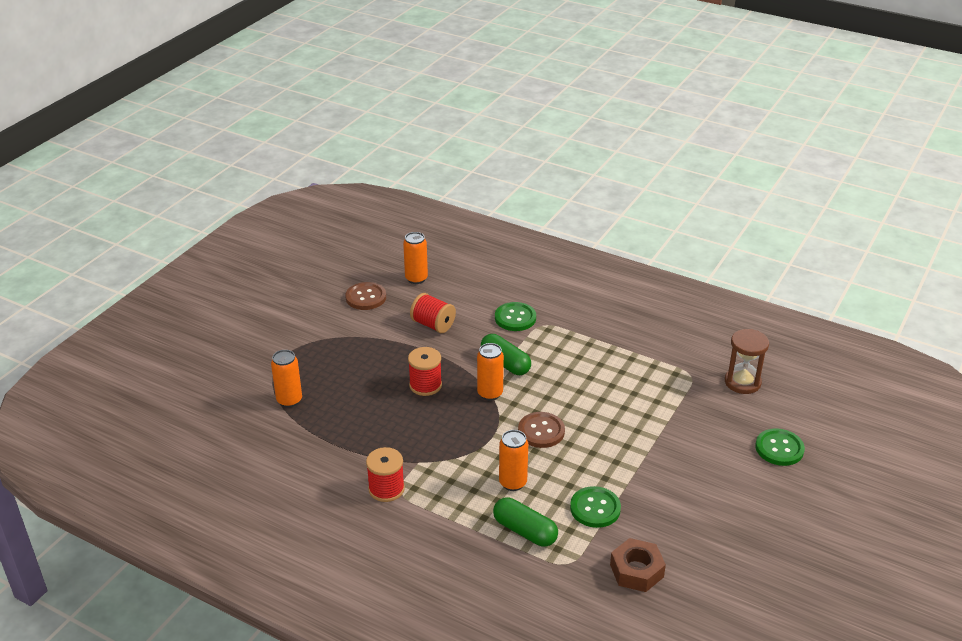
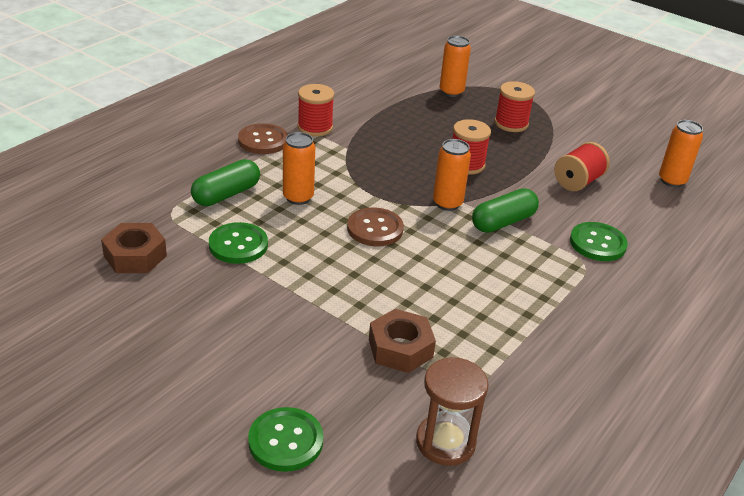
camera: 95 degrees right, 0 degrees up
brown button [345,282,386,310] -> brown button moved to [238,123,288,154]
none -> brown nut [369,309,436,373]
none -> red spool [495,81,535,132]

